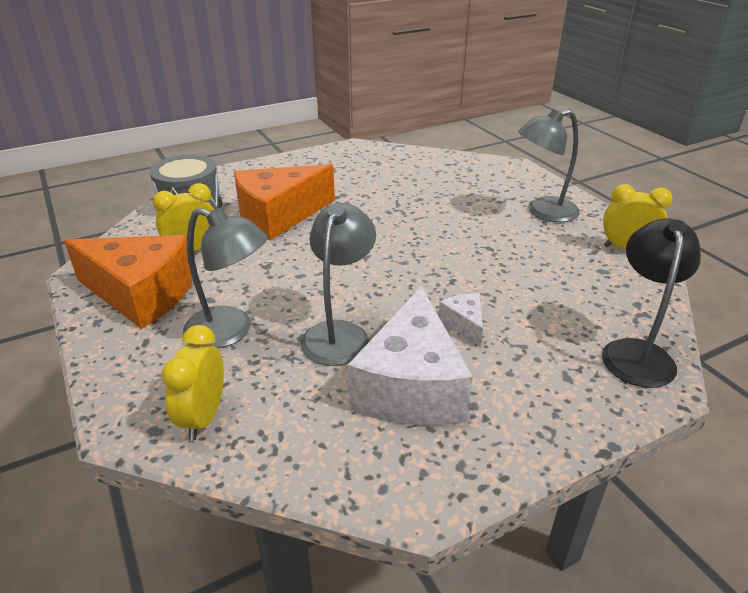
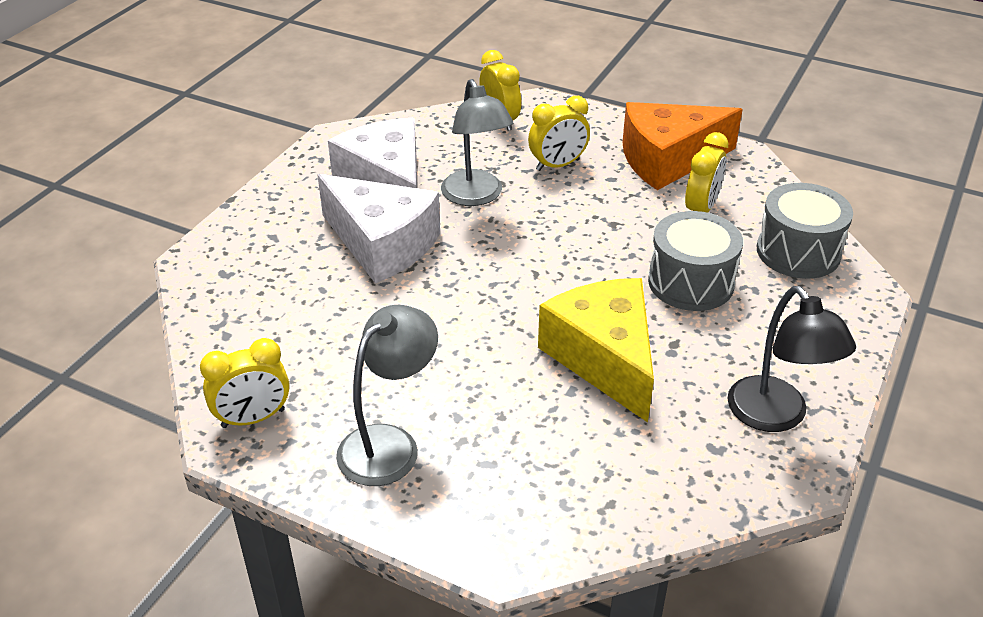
camera: 145 degrees right, 5 degrees up
grey lamp [183,208,268,349] -> yellow clock [528,96,590,171]
orange cheese [234,164,335,240] -> grey drum [648,211,743,311]
white cheese [438,293,483,347] -> white cheese [317,174,440,283], size x2.26
black lamp [602,218,701,388] -> black lamp moved to [727,286,856,432]
none -> yellow cheese [538,278,654,422]

